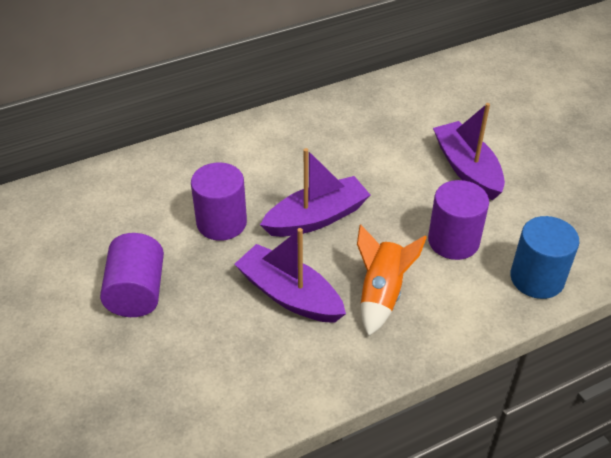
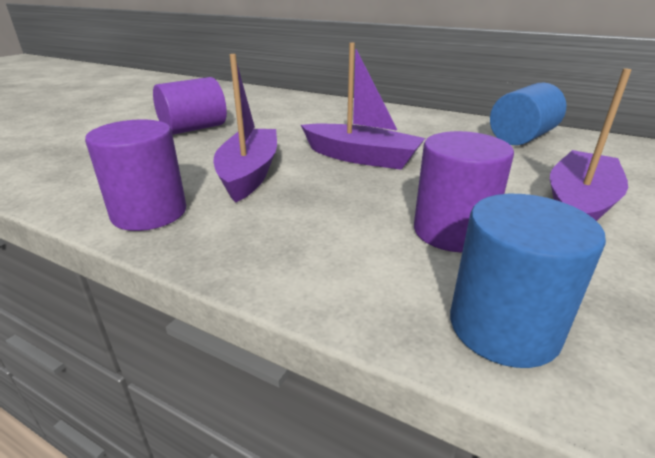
camera: 55 degrees right, 15 degrees down
purple cylinder [191,162,247,241] -> purple cylinder moved to [85,119,186,231]
orange rocket [357,224,427,336] -> none
none -> blue cylinder [490,82,566,145]

